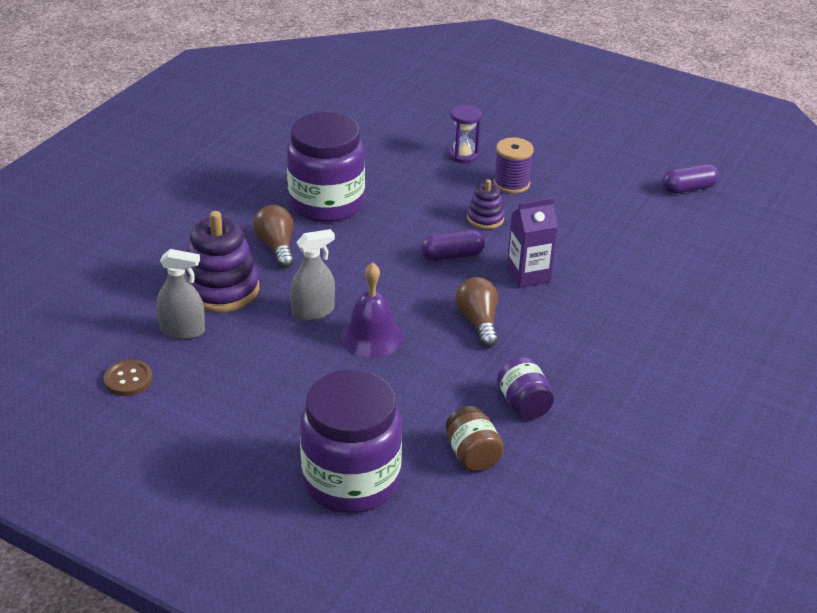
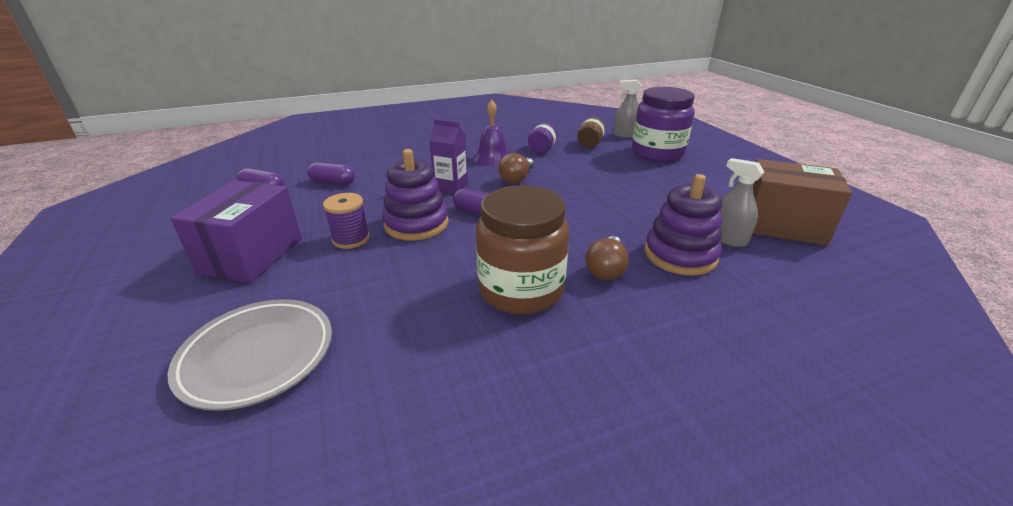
camera: 140 degrees left, 5 degrees down
brown button [104,360,153,396] -> brown box [753,159,852,246]
purple jar [287,112,365,222] -> brown jar [476,185,569,314]
grey spray bottle [290,229,335,321] -> grey spray bottle moved to [613,80,641,138]
purple bell [340,262,403,358] -> purple bell moved to [473,100,509,166]
purple hourglass [449,105,482,163] -> none
purple stacking toy [467,179,505,229] -> purple stacking toy [382,149,449,241], size x1.88
none -> grey plate [168,299,332,411]
none -> purple box [170,180,302,283]
none -> purple capsule [307,163,355,185]

